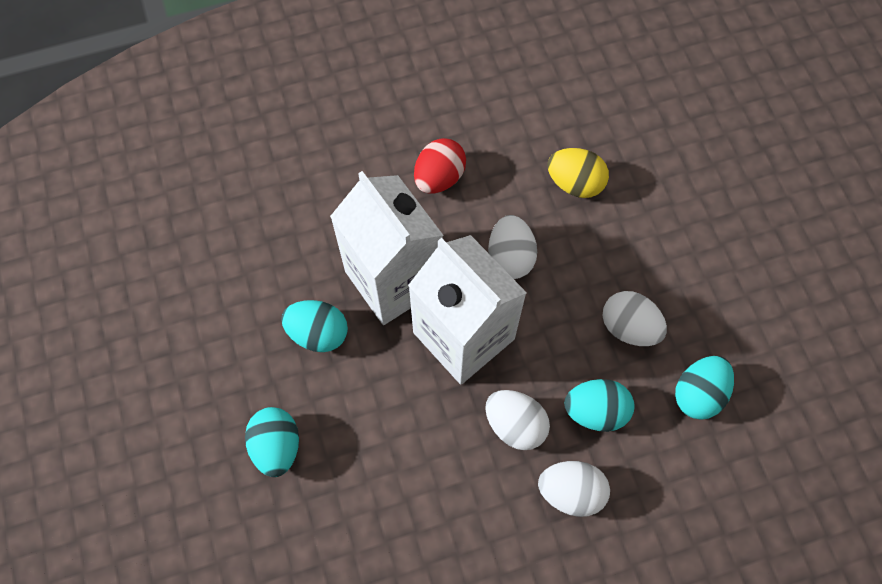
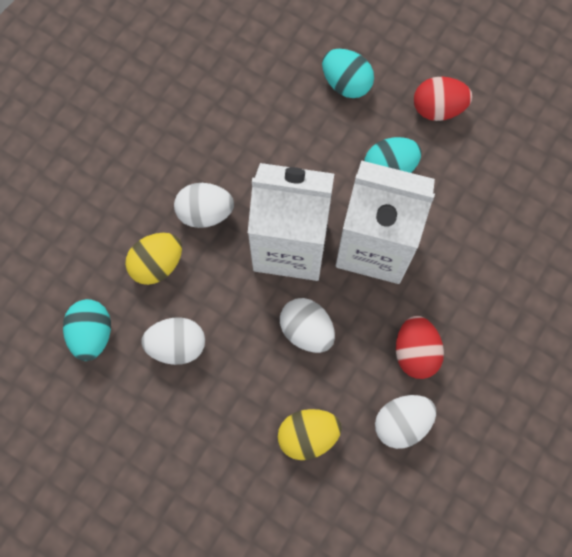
camera: 140 degrees right, 5 degrees up
white egg [538,461,610,517] -> white egg moved to [375,395,436,449]
turquoise egg [564,379,634,432] -> yellow egg [125,233,182,285]
none -> red egg [414,77,472,121]

